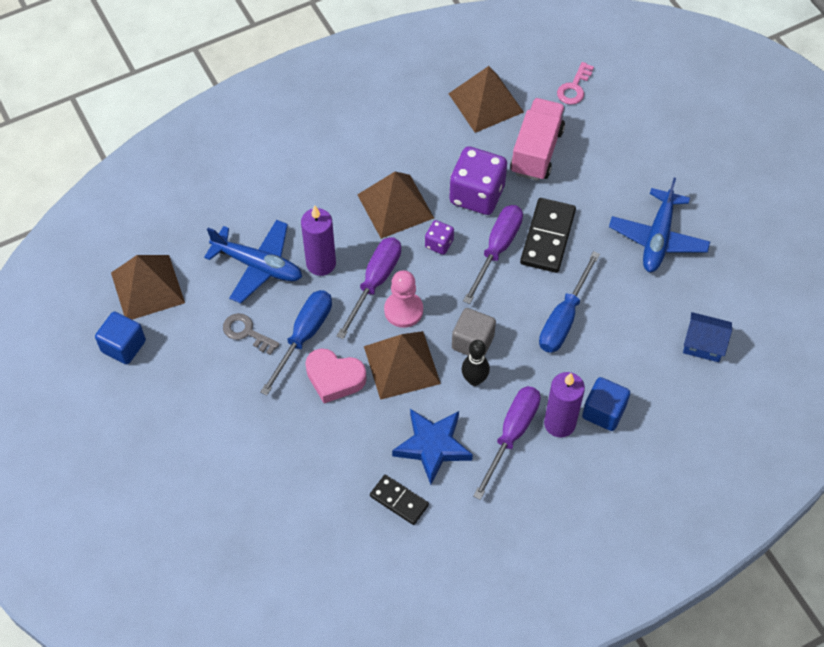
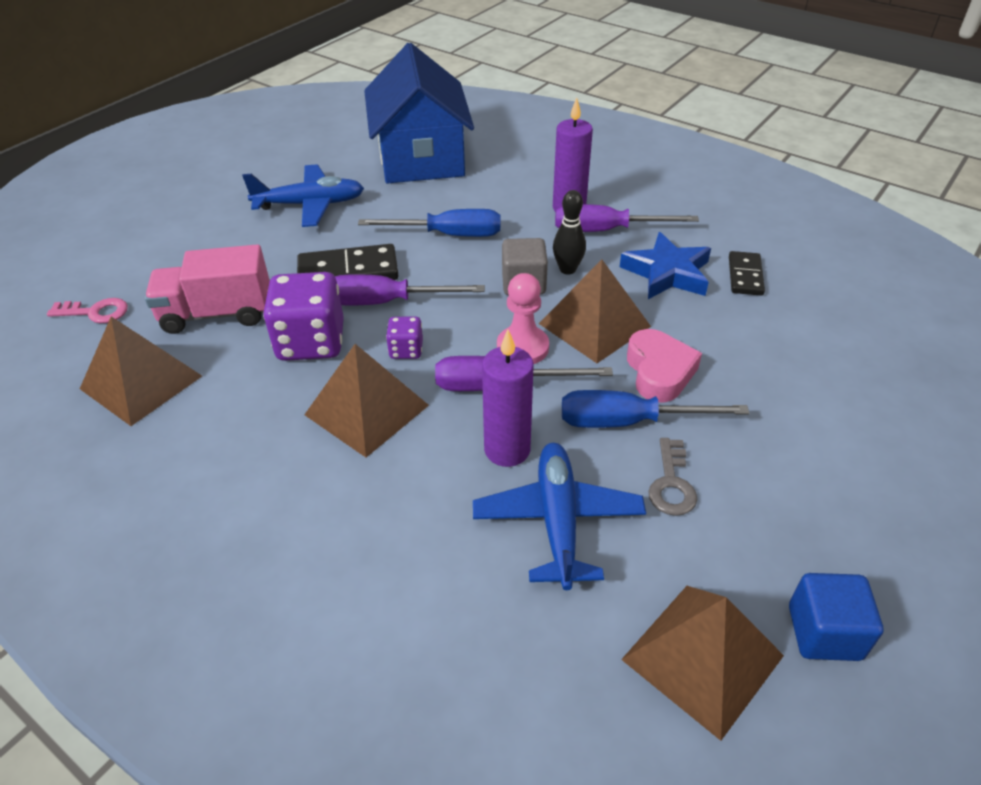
camera: 115 degrees left, 15 degrees down
blue cube [582,377,630,431] -> none
blue house [683,312,732,362] -> blue house [364,43,474,184], size x2.44

